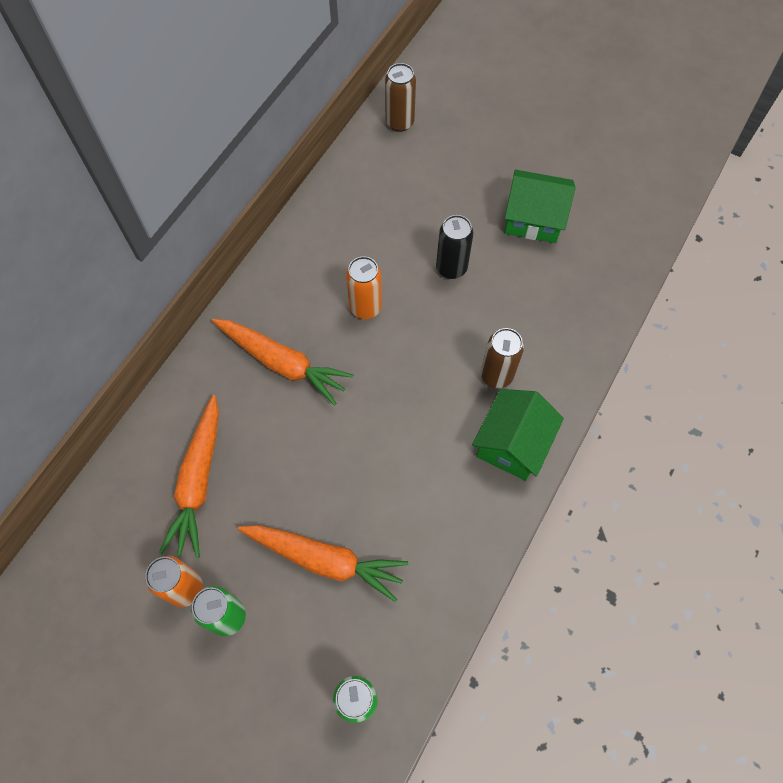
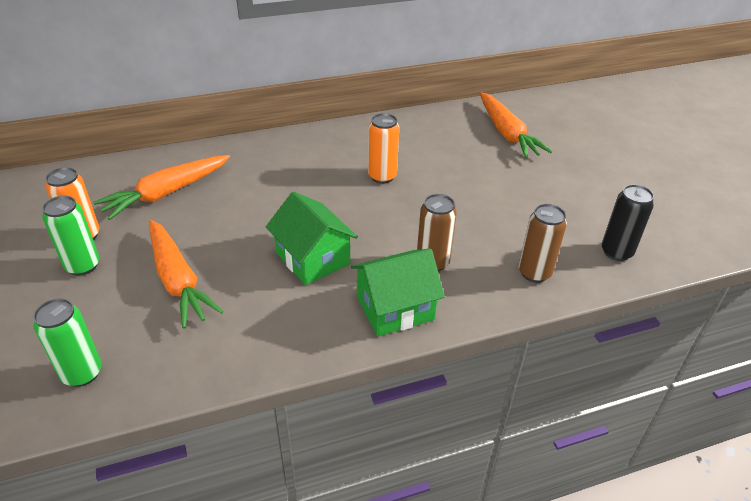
camera: 40 degrees right, 25 degrees down
orange carrot [212,319,354,405] -> orange carrot moved to [480,92,552,158]
brown can [385,63,416,132] -> brown can moved to [519,204,567,283]
black can [436,215,473,279] -> black can moved to [601,184,654,261]
green house [505,169,575,243] -> green house moved to [266,192,358,285]

